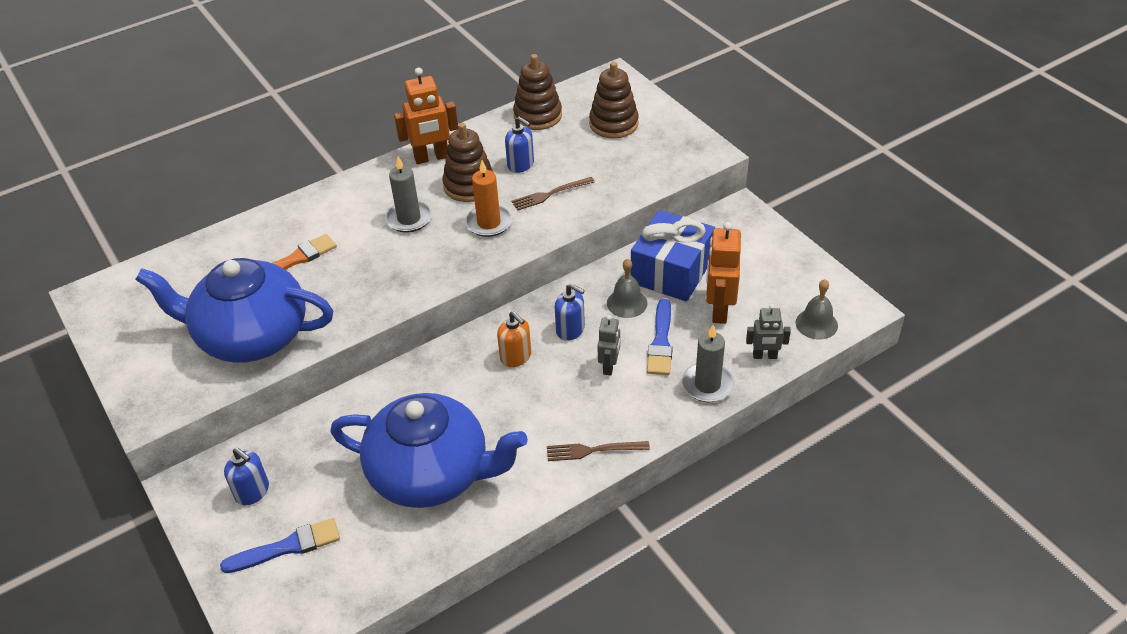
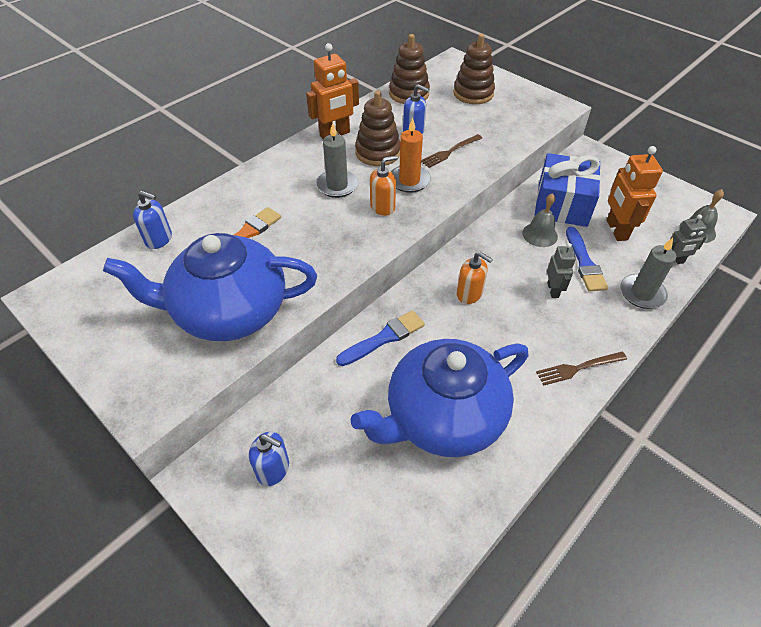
camera: 15 degrees left, 5 degrees up
blue brush [220,518,340,573] -> blue brush moved to [336,310,425,366]
blue teapot [330,393,528,508] -> blue teapot turned 150 degrees clockwise [351,339,528,457]
blue soap dispenser [555,284,585,341] -> blue soap dispenser moved to [133,191,172,249]
none -> orange soap dispenser [370,155,398,216]

